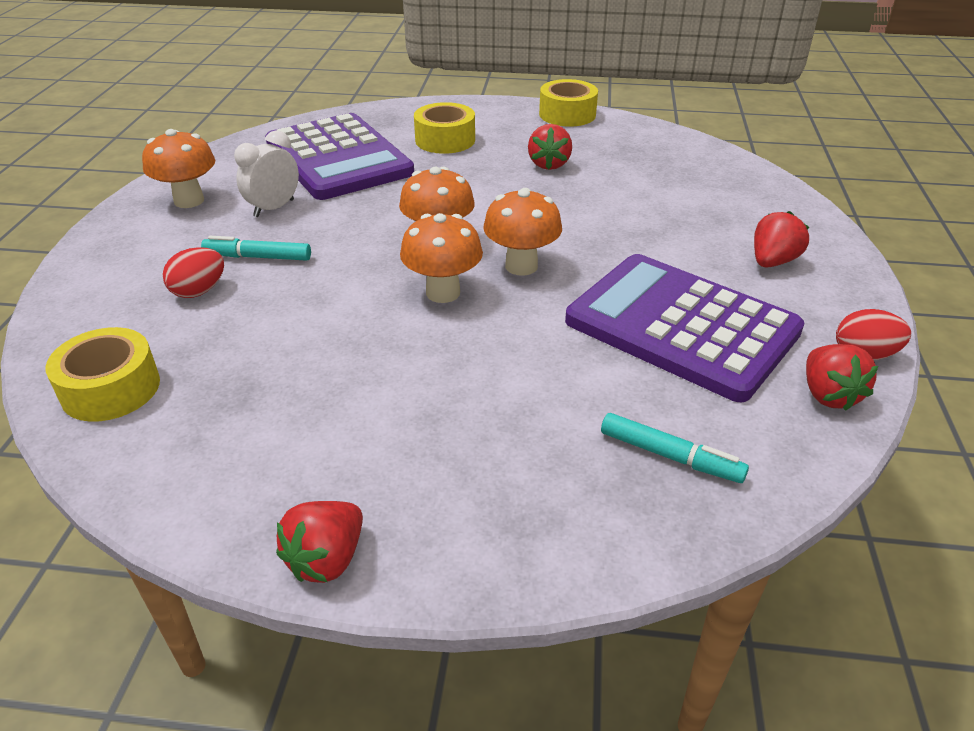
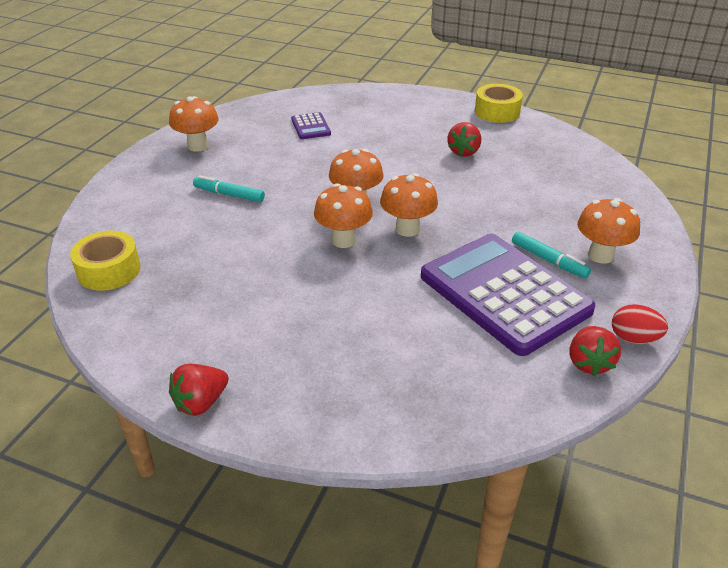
camera: 15 degrees right, 0 degrees up
red egg [163,247,224,298] -> none
white clock [234,130,299,217] -> none
purple calculator [265,113,414,200] -> purple calculator [291,112,331,139], size x0.41
yellow tape [414,102,475,154] -> none
turquoise marker [601,413,749,483] -> turquoise marker moved to [512,232,591,278]
red strawberry [754,211,809,267] -> orange mushroom [577,198,640,264]

